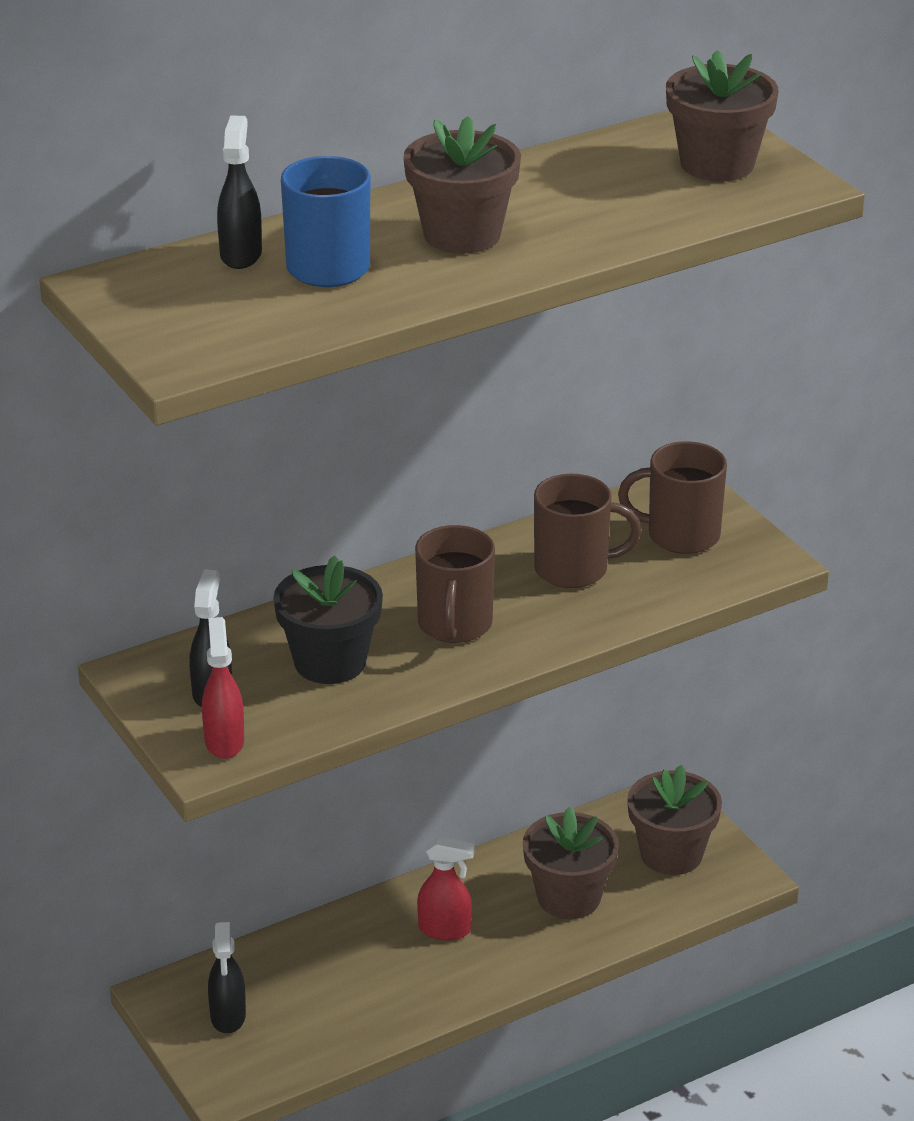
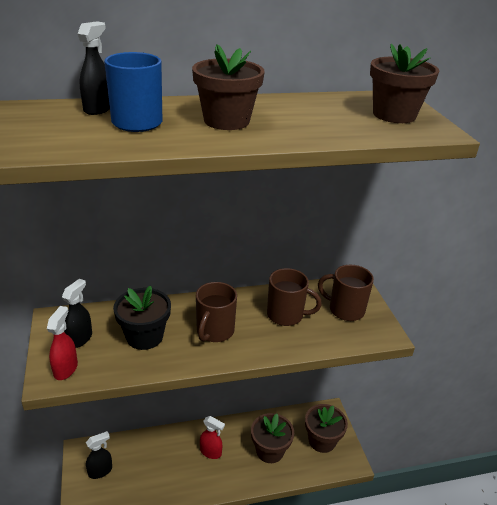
camera: 15 degrees right, 0 degrees up
black spray bottle [208,922,246,1033] -> black spray bottle turned 135 degrees counterclockwise [86,431,112,479]

